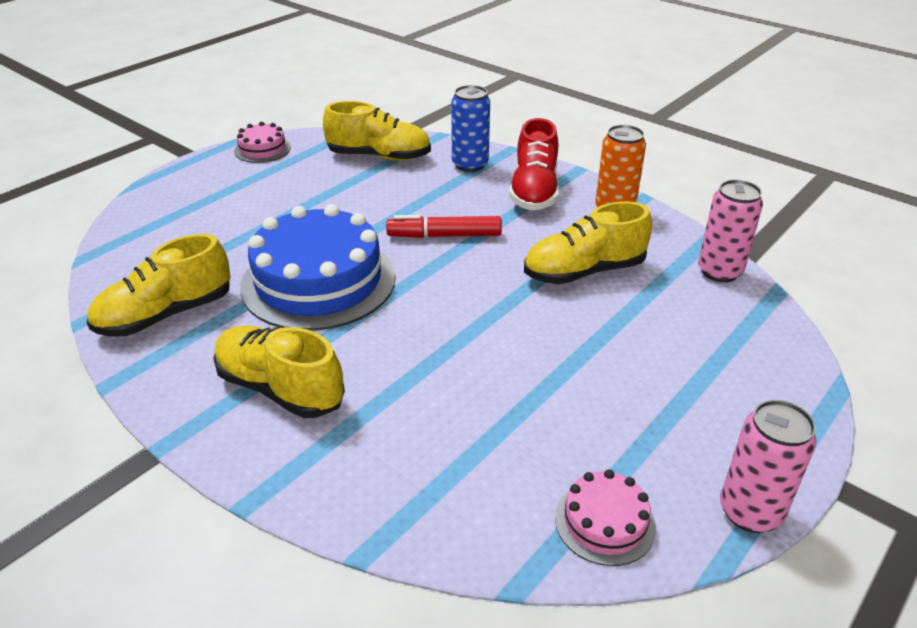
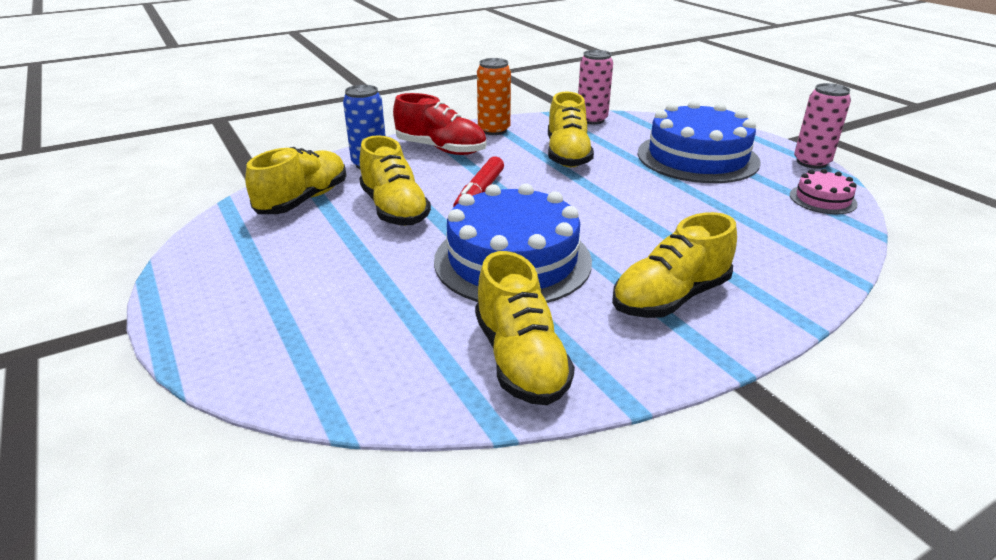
camera: 70 degrees left, 5 degrees down
pink cake [234,122,291,163] -> none
none -> yellow shoe [359,135,431,226]
none -> blue cake [638,100,761,183]

